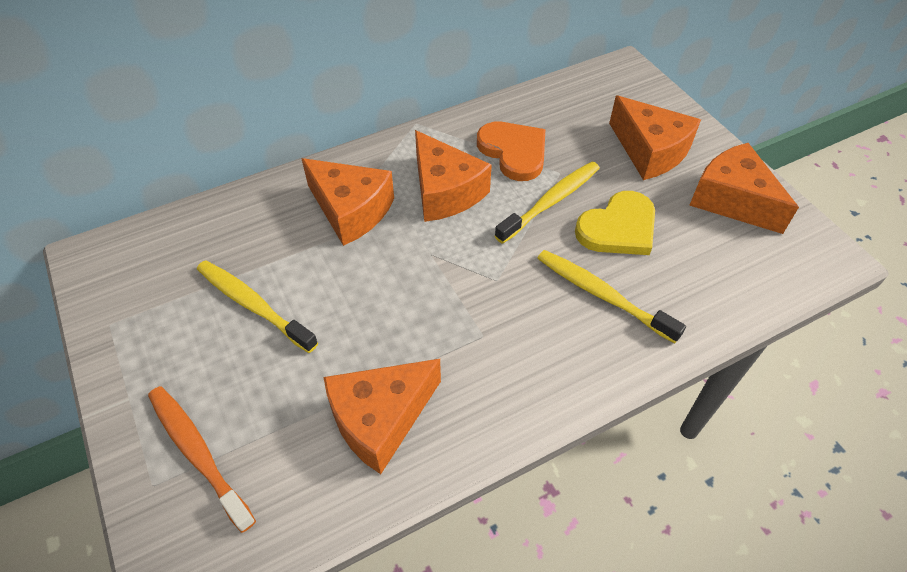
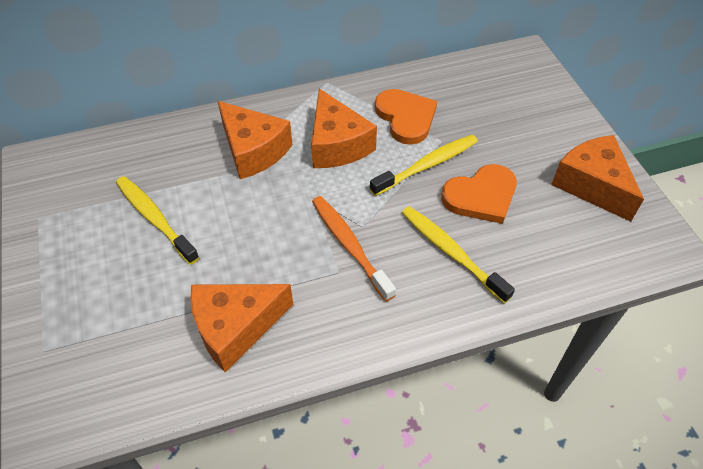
camera: 10 degrees right, 0 degrees up
orange toothbrush [148,386,256,533] -> orange toothbrush moved to [312,196,396,302]
yellow heart [575,191,655,255] -> orange heart [441,164,517,224]
orange cheese [609,96,701,180] -> none

